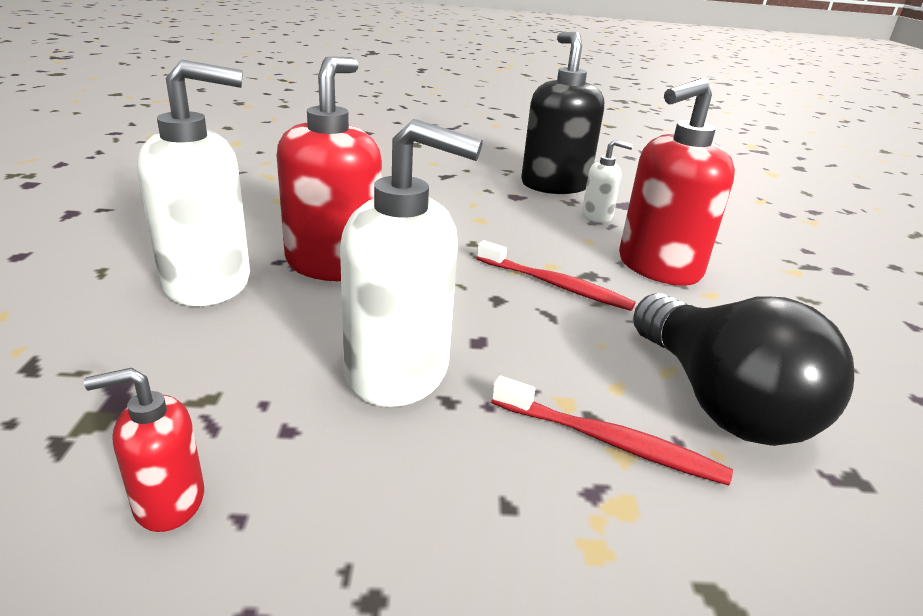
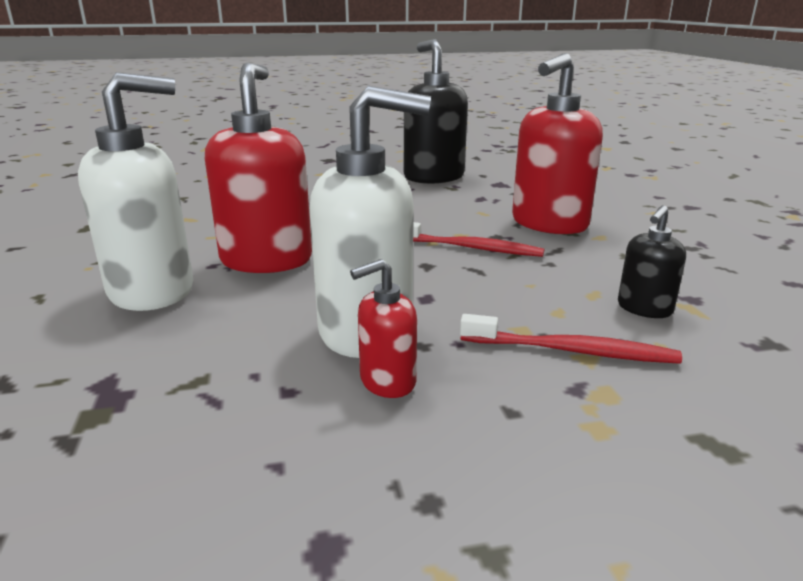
camera: 10 degrees left, 5 degrees down
red soap dispenser [84,368,204,532] -> red soap dispenser moved to [350,259,417,398]
white soap dispenser [582,140,633,223] -> none
black light bulb [633,293,854,446] -> black soap dispenser [618,205,686,318]

